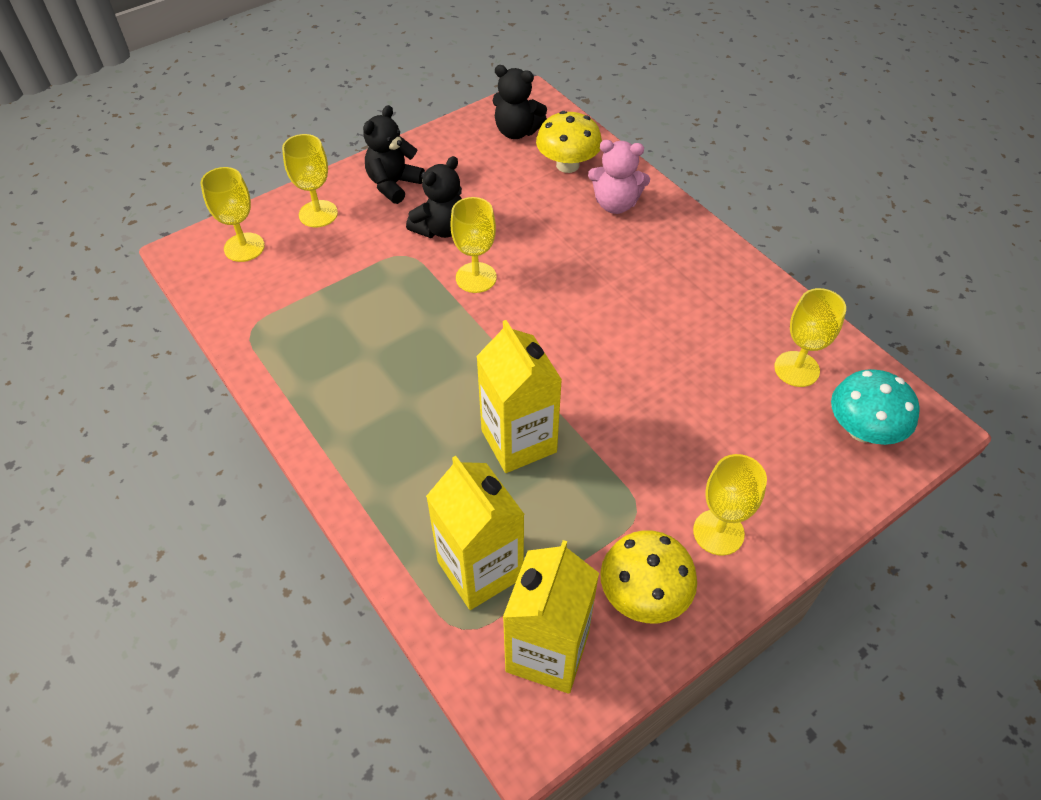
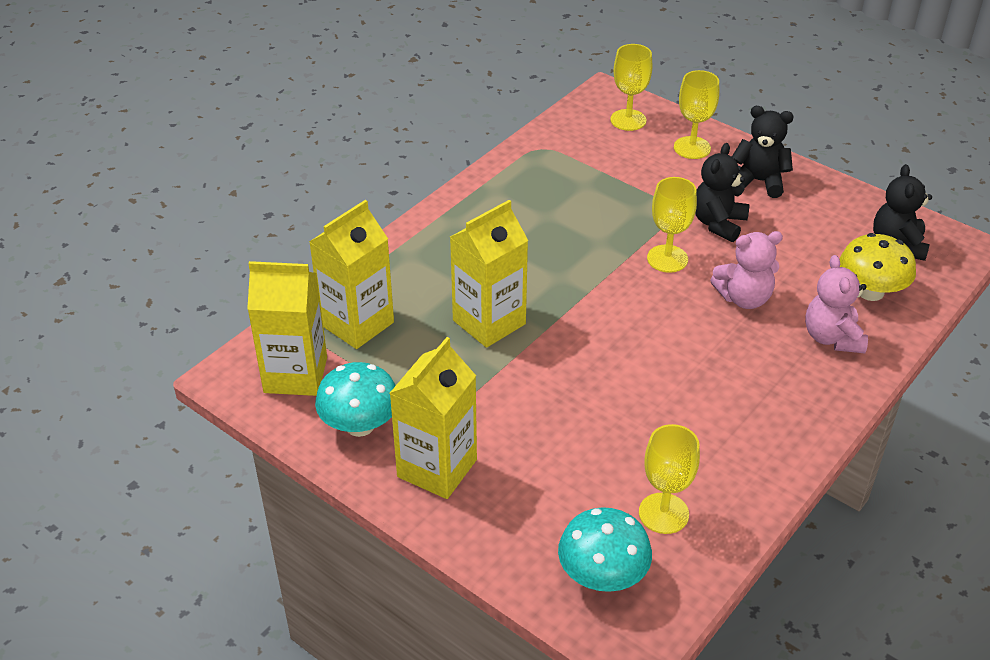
camera: 75 degrees right, 10 degrees down
black teddy bear [406,156,462,238] -> black teddy bear turned 90 degrees clockwise [695,143,750,242]
yellow mushroom [600,530,697,623] -> turquoise mushroom [315,362,396,437]
yellow goblet [693,454,767,556] -> yellow carton [390,337,477,499]
none -> pink teddy bear [710,231,783,309]

